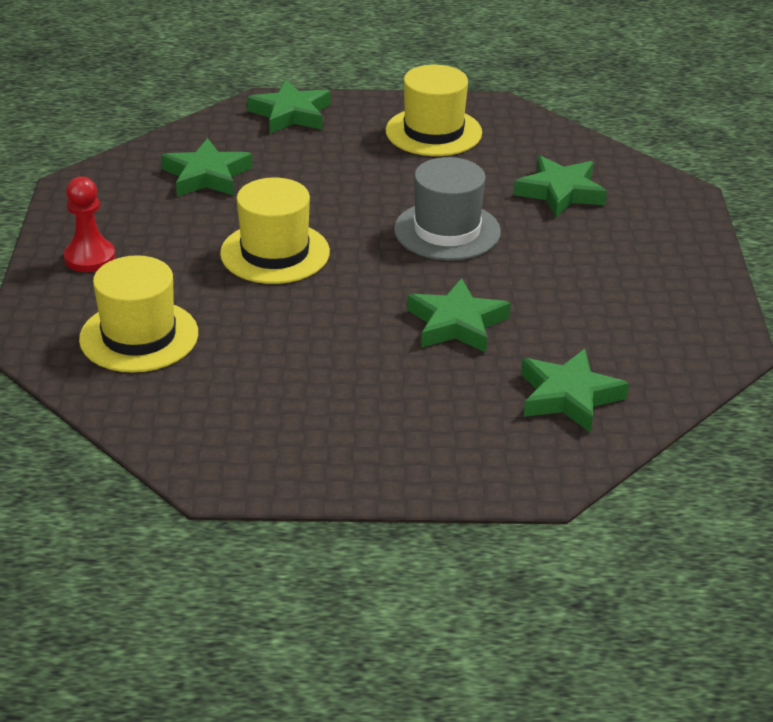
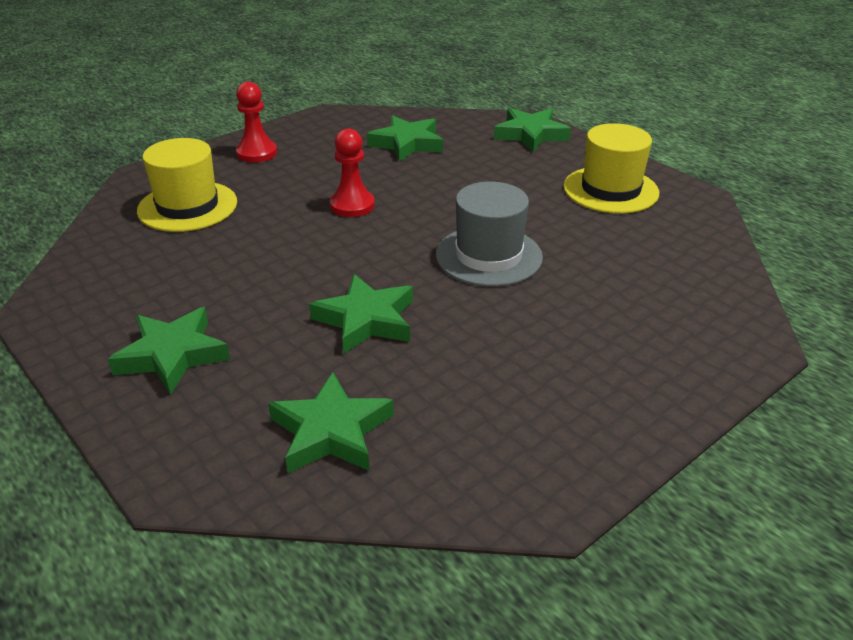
camera: 50 degrees right, 0 degrees up
yellow hat [220,178,330,284] -> red pawn [330,128,375,217]
green star [514,156,607,217] -> green star moved to [108,307,230,395]

